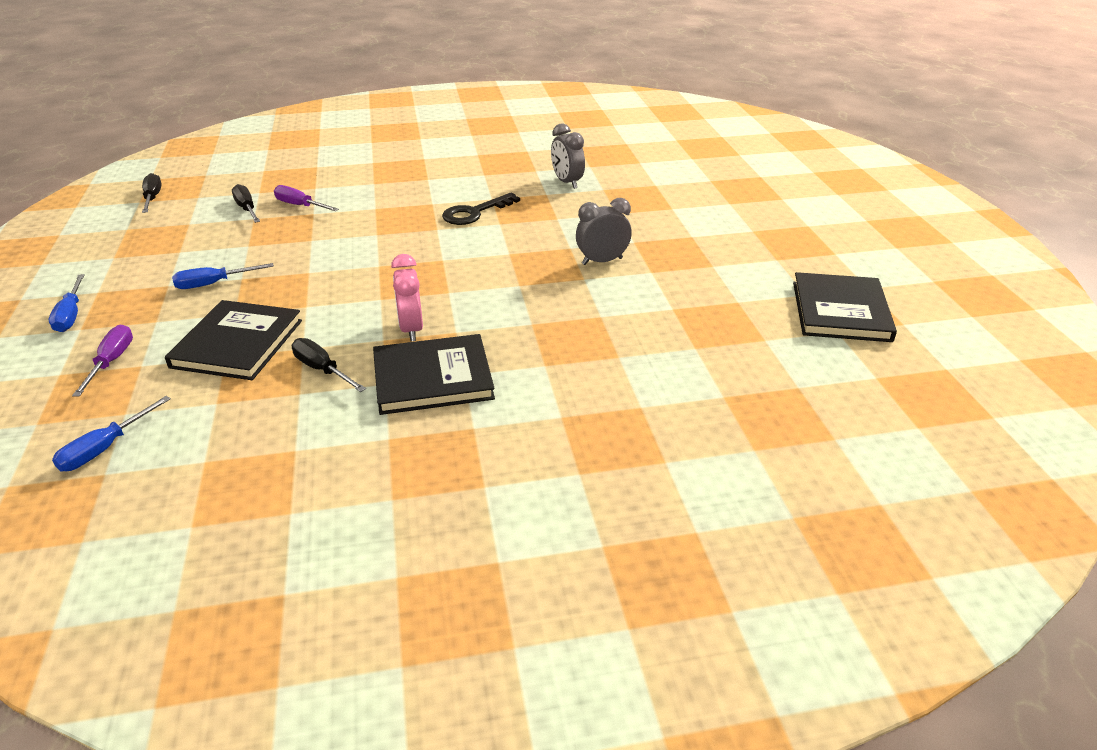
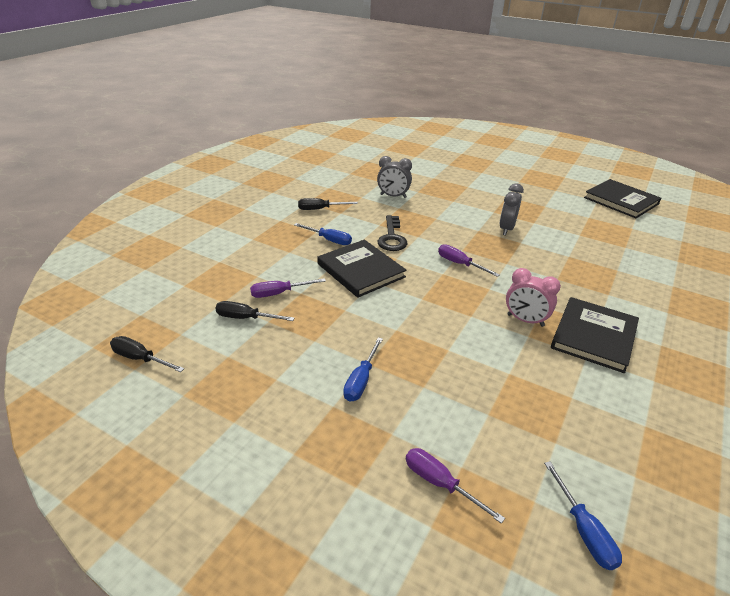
camera: 50 degrees left, 0 degrees up
blue screwdriver [49,274,85,332] -> blue screwdriver moved to [294,223,352,245]
black book [165,300,302,380] -> black book moved to [317,240,406,298]
black screwdriver [292,338,366,392] -> black screwdriver moved to [298,198,358,210]
none -> purple screwdriver [438,244,500,277]

